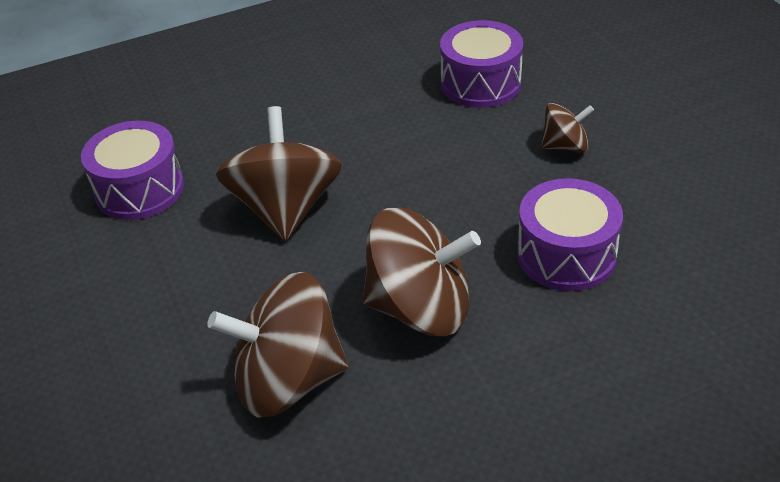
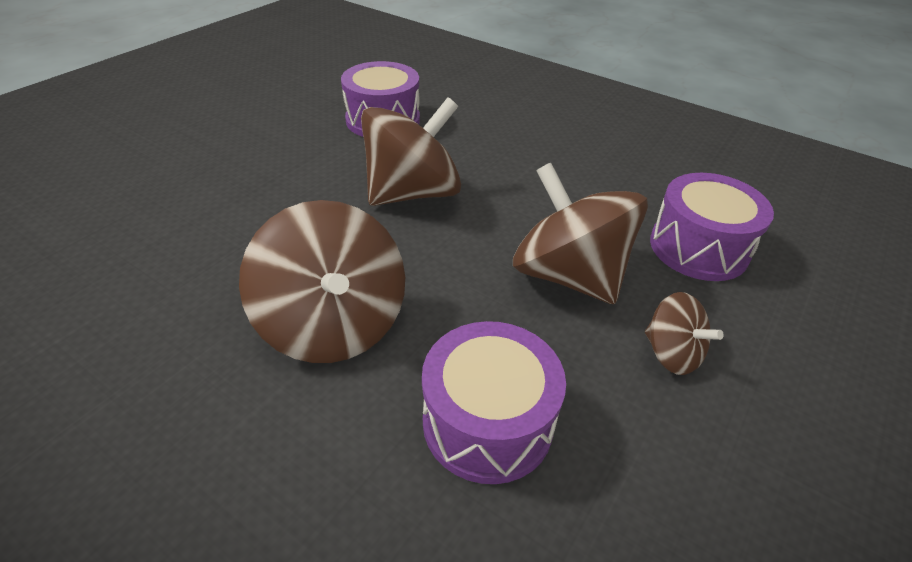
camera: 55 degrees right, 0 degrees up
brown spinning top [207,272,348,418] -> brown spinning top moved to [513,163,648,304]

